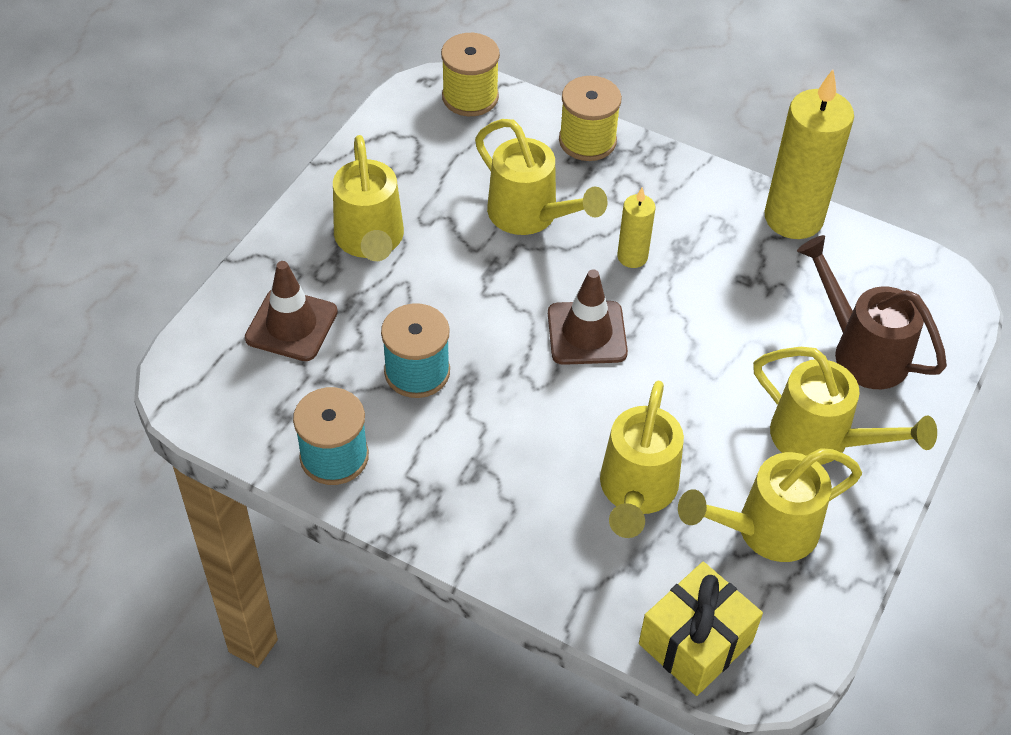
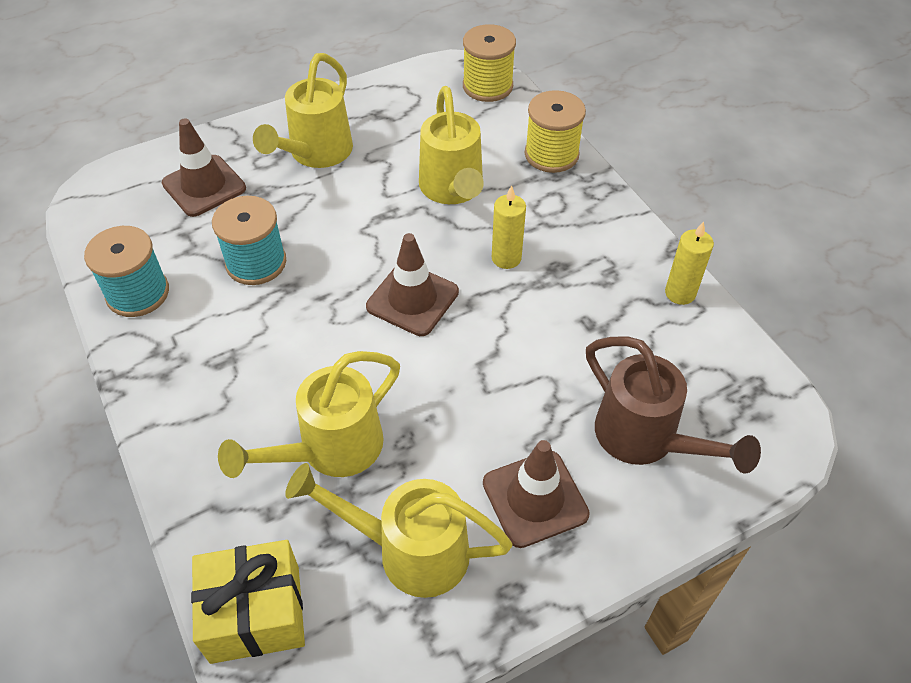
camera: 35 degrees right, 0 degrees up
yellow watering can [753,347,937,465] -> brown traffic cone [483,440,590,548]
yellow candle [765,70,854,239] -> yellow candle [665,221,714,305], size x0.50
brown watering can [797,235,947,389] -> brown watering can turned 150 degrees clockwise [586,337,761,473]

